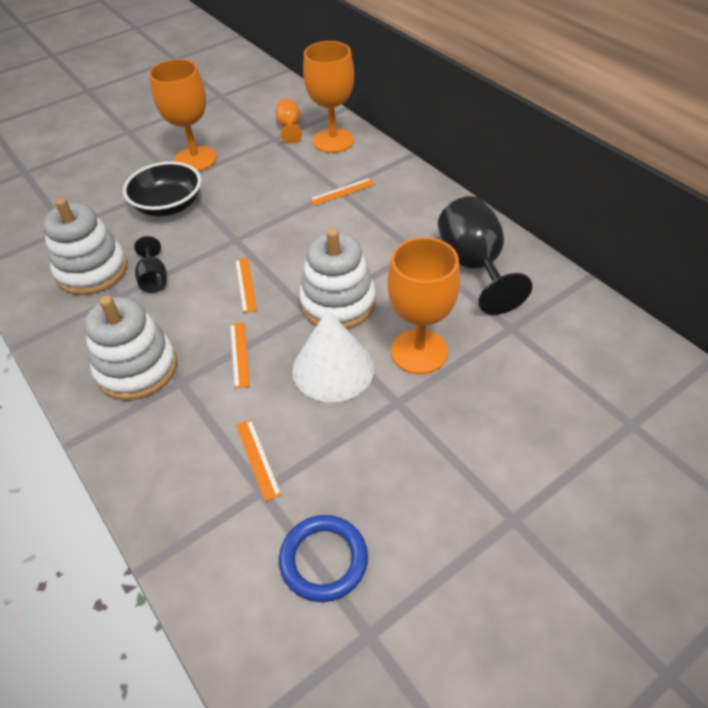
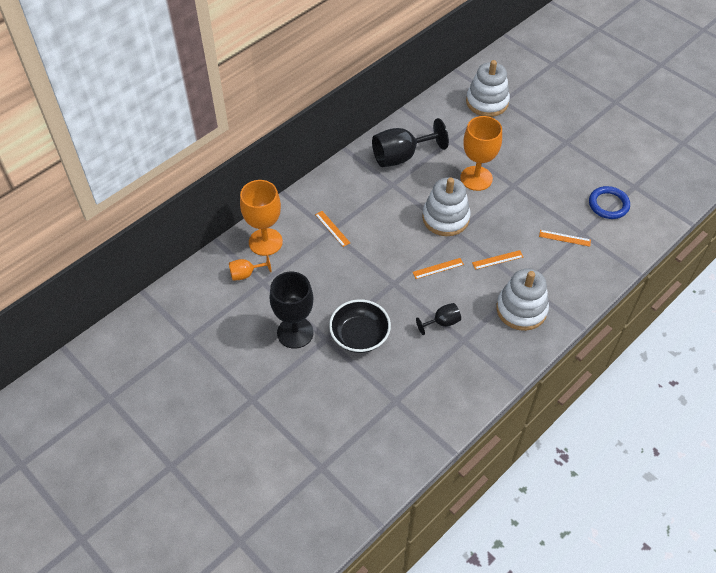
camera: 100 degrees left, 5 degrees up
white stacking toy [43,198,128,295] -> white stacking toy moved to [466,60,510,117]
orange goblet [149,59,217,171] -> black goblet [269,272,314,349]
orange ruler [236,419,282,502] -> orange ruler turned 45 degrees clockwise [539,230,591,247]
white cone [292,309,374,402] -> none

